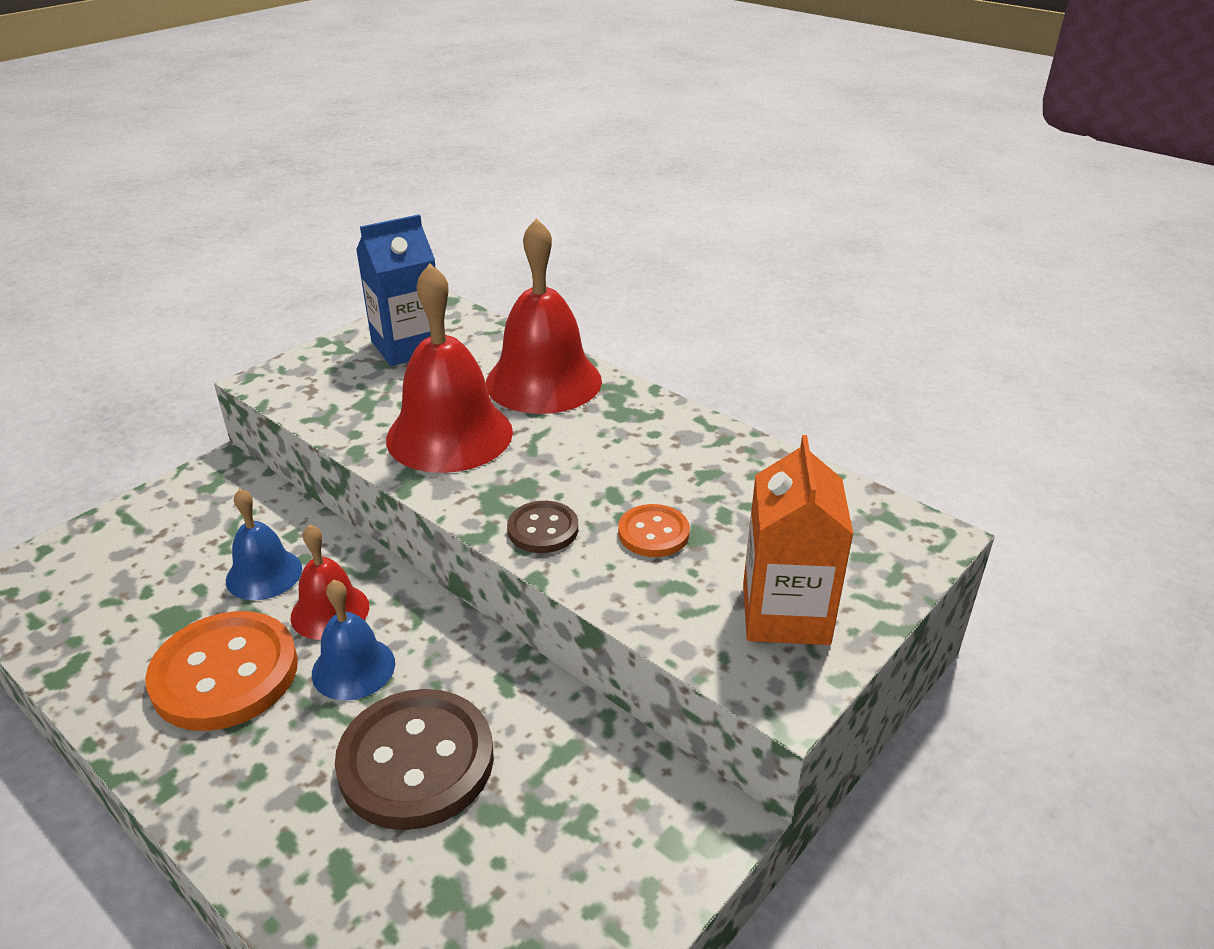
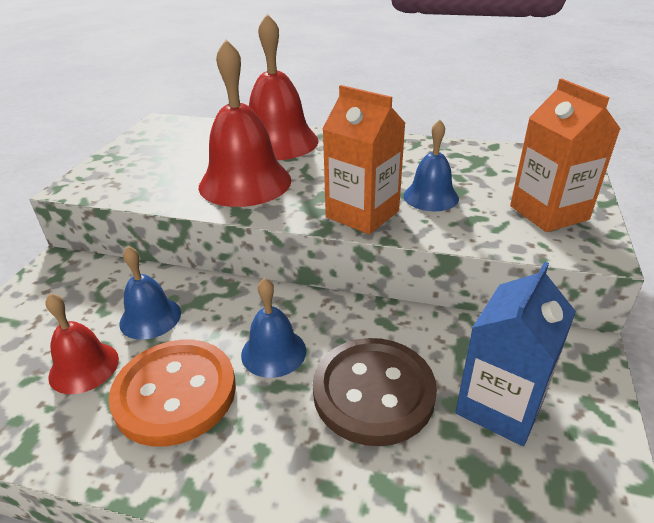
camera: 25 degrees left, 0 degrees up
red bell [291,524,369,640] -> red bell moved to [45,293,119,394]
blue carton [356,214,436,366] -> blue carton moved to [455,262,576,446]
brown button [507,501,578,553] -> orange carton [323,85,405,234]
orange button [618,504,690,557] -> blue bell [403,119,459,211]

